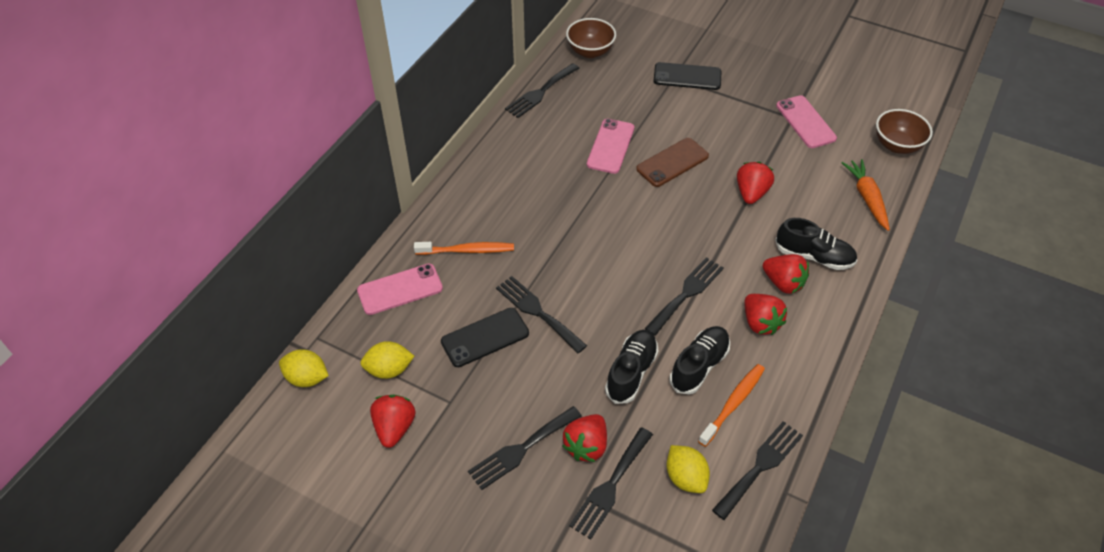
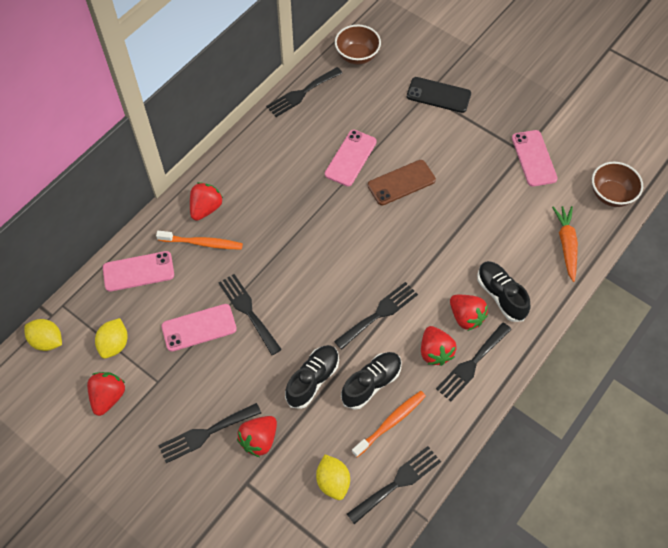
camera: 10 degrees right, 10 degrees up
yellow lemon [360,341,414,379] -> yellow lemon turned 75 degrees counterclockwise [95,318,128,359]
black phone [441,308,529,367] -> pink phone [161,304,237,352]
black fork [569,427,653,540] -> black fork moved to [436,322,512,401]
red strawberry [737,162,774,204] -> red strawberry moved to [190,182,223,221]
black shoe [775,218,857,270] -> black shoe turned 150 degrees counterclockwise [477,261,531,322]

